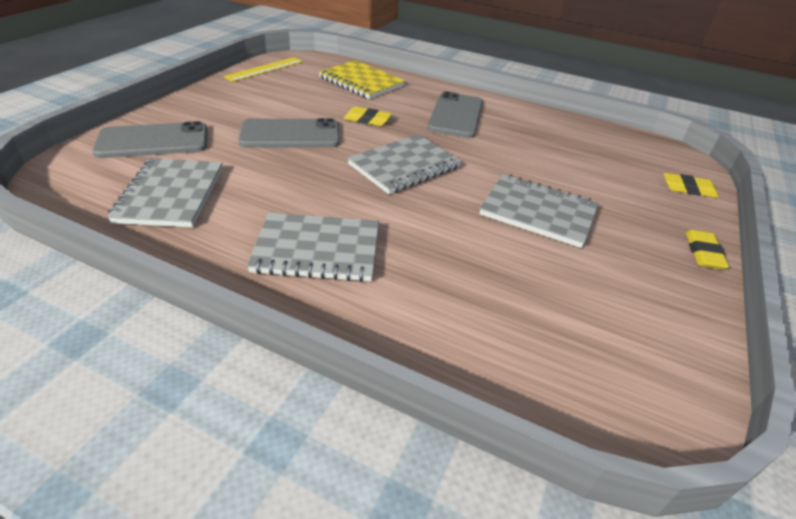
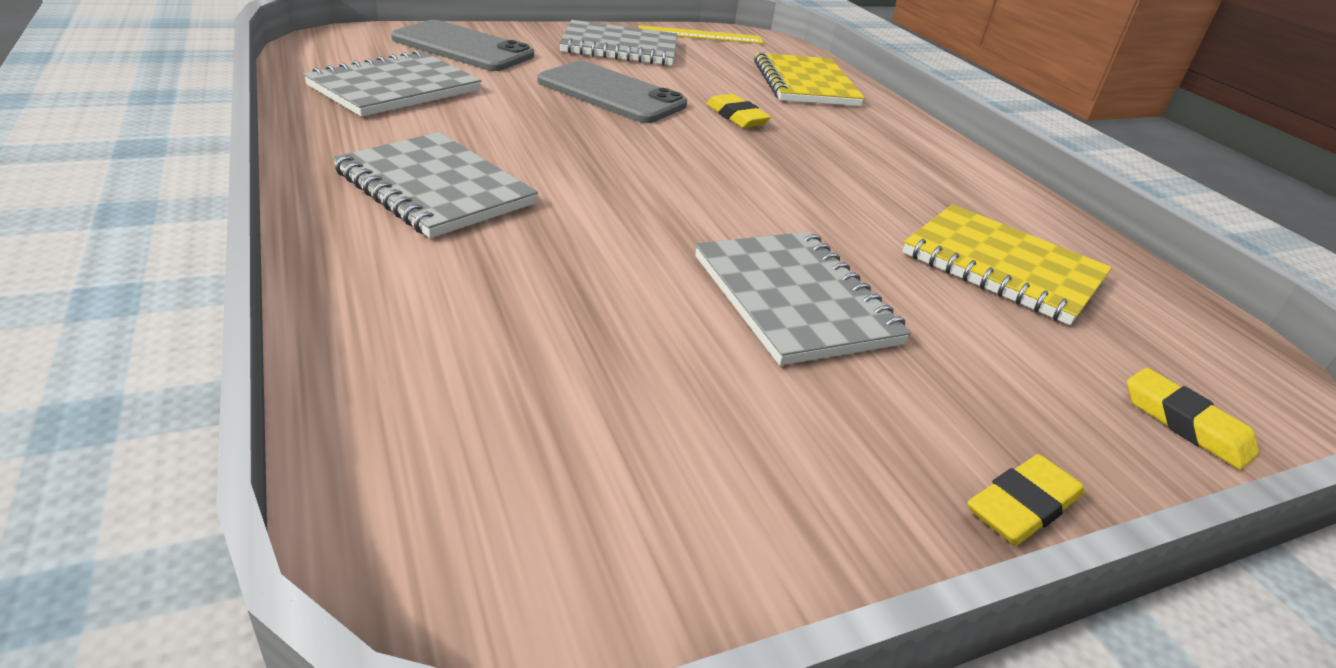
camera: 40 degrees right, 5 degrees down
grey notebook [347,134,461,194] -> grey notebook moved to [559,20,677,66]
grey phone [427,91,483,138] -> none
none -> yellow notebook [902,204,1112,325]

